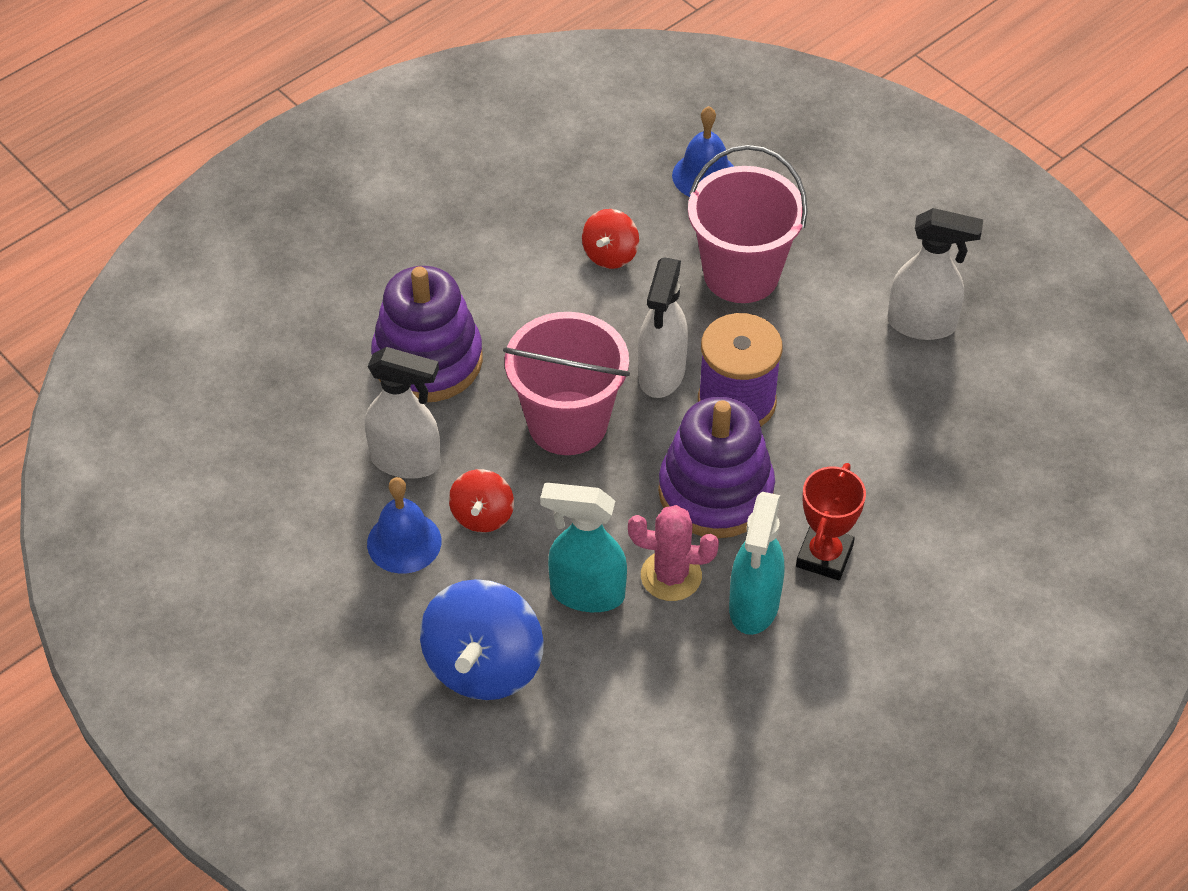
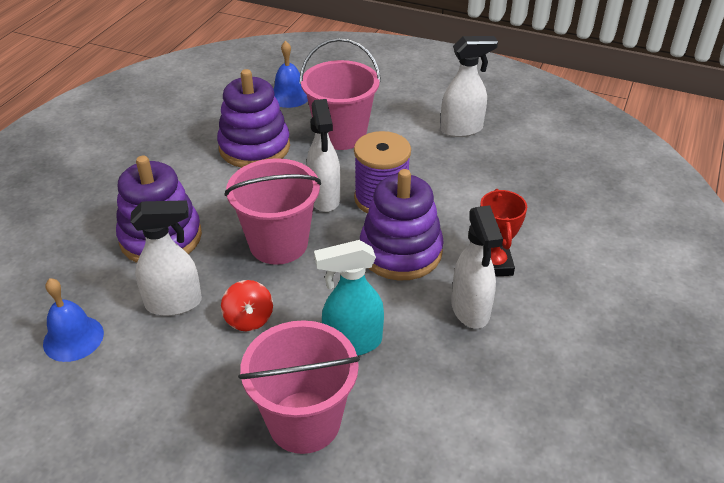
camera: 25 degrees left, 10 degrees down
blue bell [367,477,442,574] -> blue bell moved to [43,278,104,362]
blue spinning top [420,579,544,700] -> pink bucket [238,320,360,454]
red spinning top [582,209,639,269] -> purple stacking toy [217,69,290,168]
pink cactus [628,505,719,601] -> none
turquoise spray bottle [729,492,784,635] -> white spray bottle [451,205,503,329]

